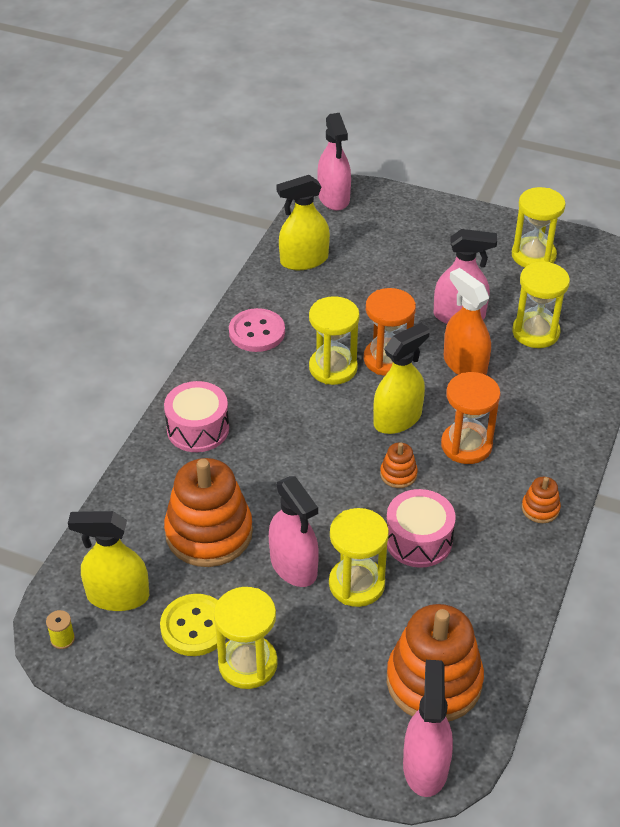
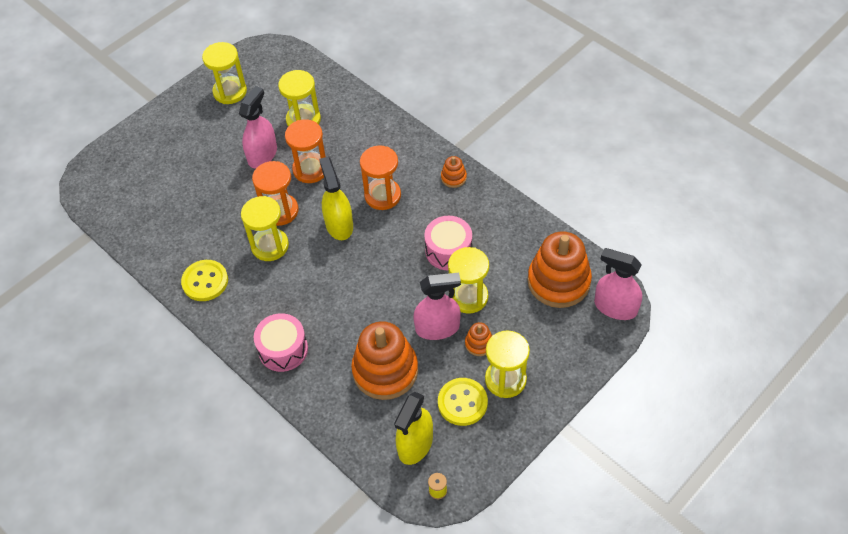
camera: 65 degrees left, 10 degrees up
pink button [229,308,285,352] -> yellow button [181,260,228,301]
yellow spray bottle [277,175,330,270] -> none
pink spray bottle [317,113,351,211] -> none
orange stacking toy [380,442,418,488] -> orange stacking toy moved to [465,322,492,356]
orange spray bottle [444,268,491,375] -> orange hourglass [285,119,326,183]

